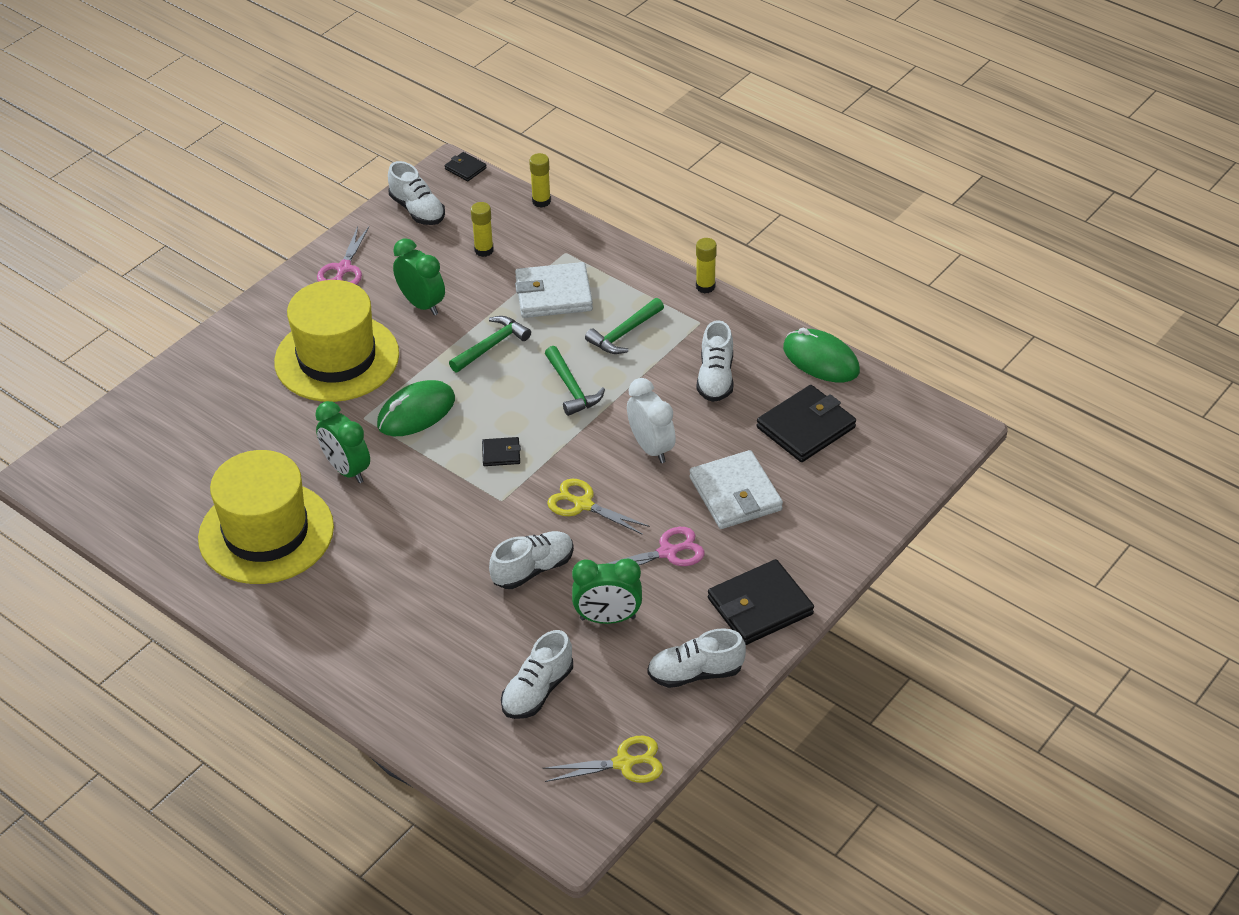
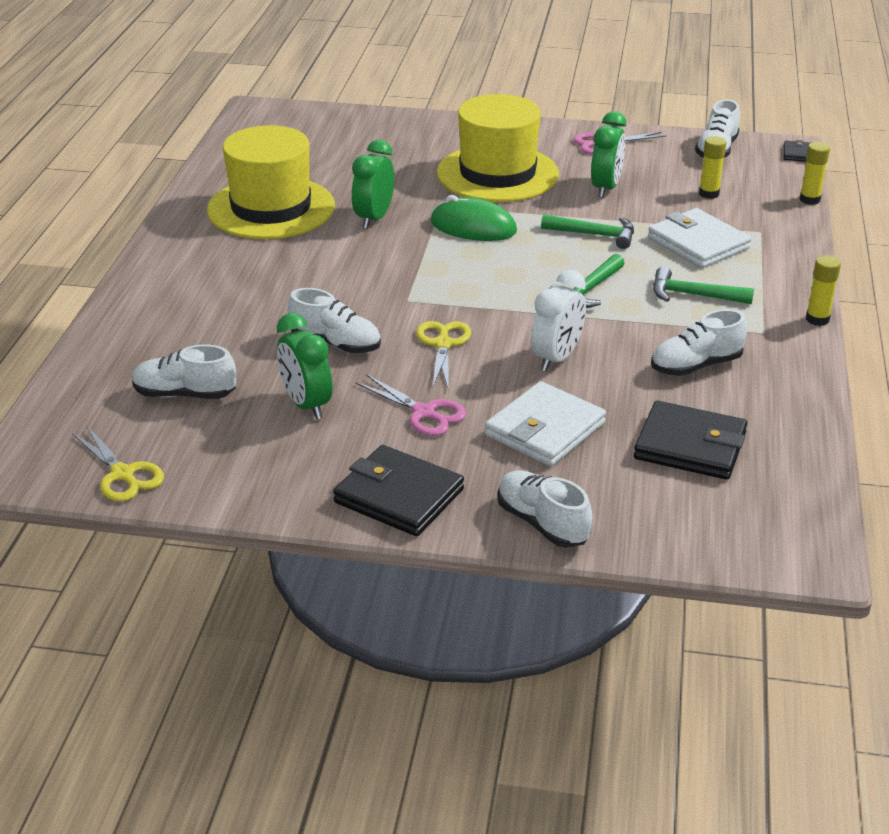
camera: 60 degrees right, 10 degrees down
black wallet [482,437,521,466] -> none
white shoe [647,628,746,688] -> white shoe moved to [497,470,592,548]
green mouse [783,328,860,382] -> none

